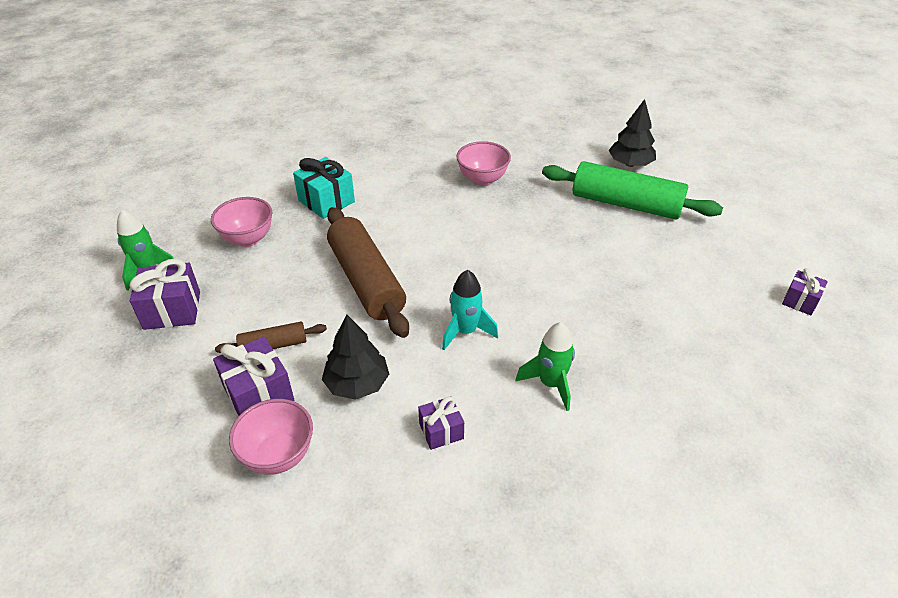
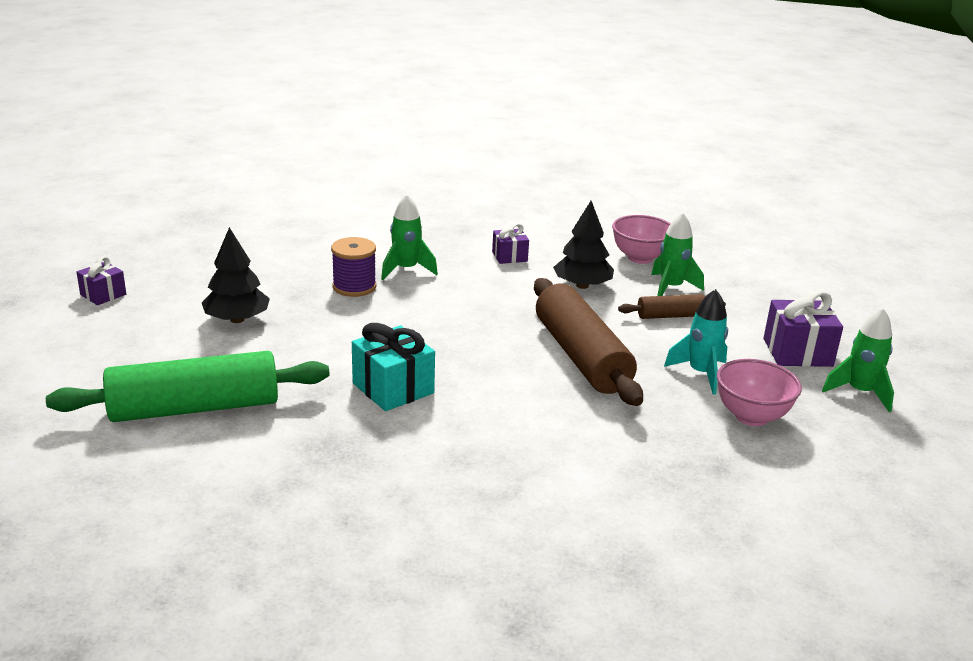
camera: 175 degrees left, 15 degrees down
purple gift [213,336,294,416] -> green rocket [651,212,704,296]
turquoise gift [293,157,355,219] -> turquoise gift moved to [352,323,435,411]
turquoise rocket [442,270,498,350] -> turquoise rocket moved to [664,289,728,395]
pink bowl [456,141,511,186] -> none
green rolling pin [542,161,723,220] -> green rolling pin turned 45 degrees counterclockwise [46,351,330,422]
black tree [609,99,656,167] -> black tree moved to [202,227,270,323]
none -> purple spool [331,237,376,297]

